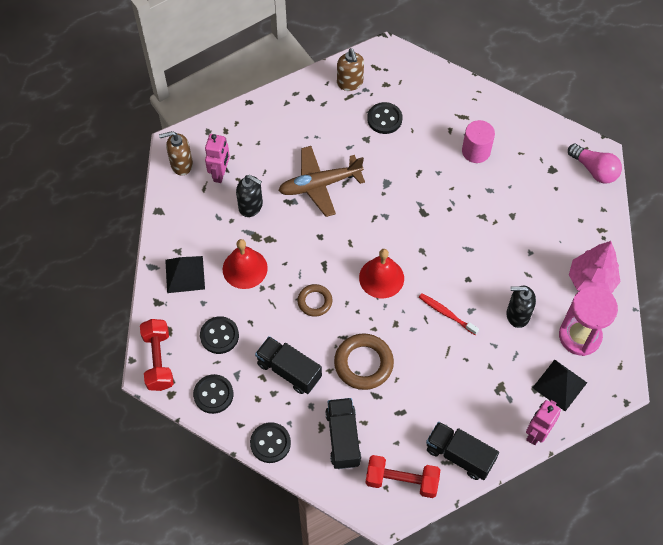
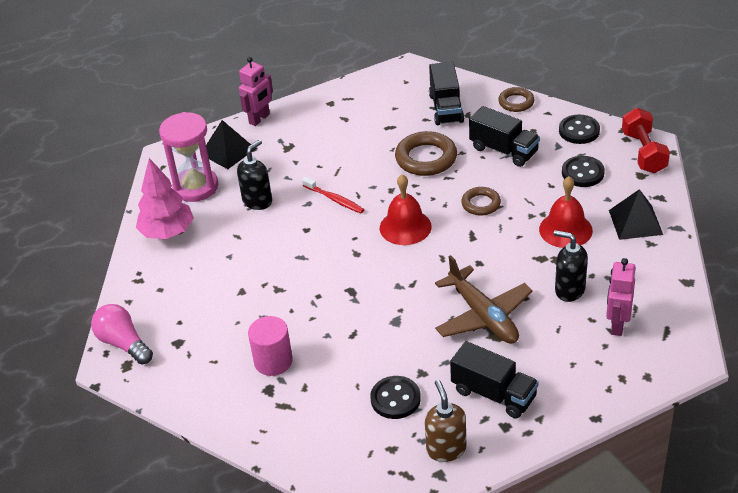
camera: 175 degrees left, 20 degrees down
brown soap dispenser [159,131,193,176] -> none
black button [250,422,291,463] -> brown ring [498,87,534,112]
brown plane [278,146,365,217] -> brown plane turned 75 degrees clockwise [435,255,533,344]
red dumbbell [365,455,440,498] -> none
black truck [426,422,499,480] -> black truck moved to [450,341,539,418]
black soap dispenser [506,286,536,328] -> black soap dispenser turned 60 degrees counterclockwise [237,140,272,210]

